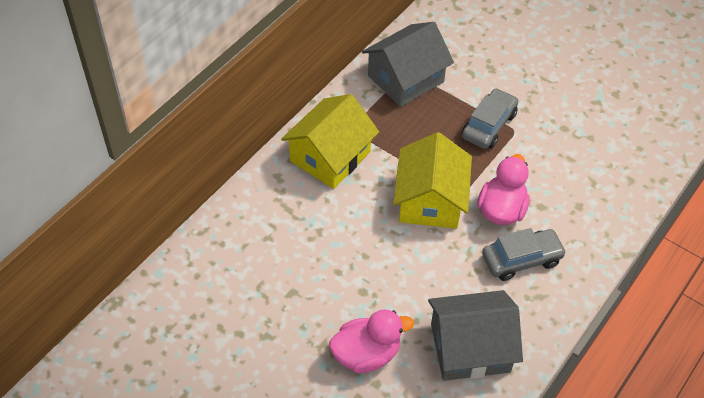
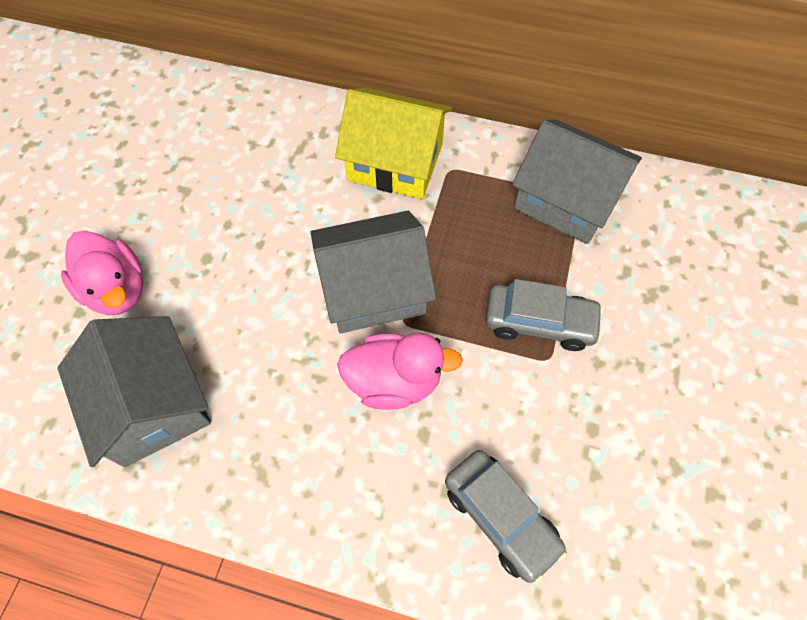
camera: 70 degrees right, 10 degrees up
yellow house [393,132,472,229] -> grey house [310,211,436,333]
grey car [482,228,567,281] -> grey car moved to [445,450,567,584]

